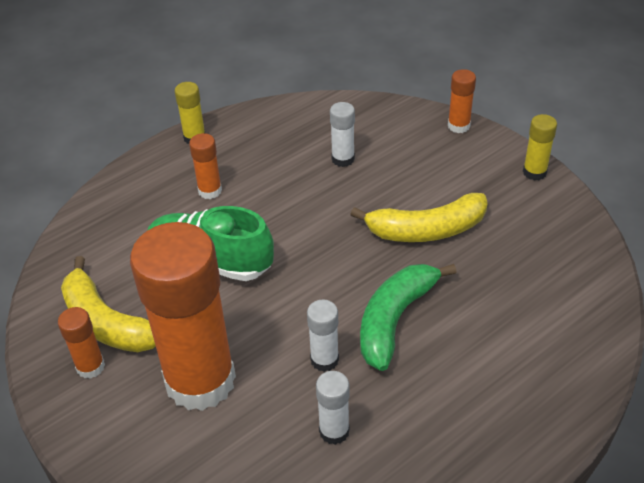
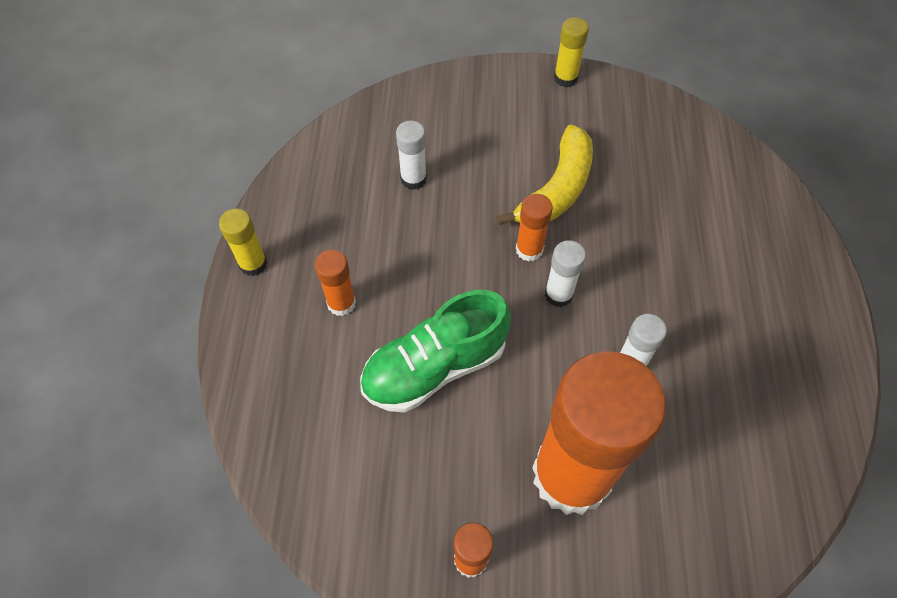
camera: 50 degrees left, 15 degrees up
yellow banana [61,256,156,352] -> none
white glue stick [316,371,350,445] -> white glue stick moved to [545,240,586,307]
green banana [360,264,457,371] -> none
orange glue stick [448,69,476,133] -> orange glue stick moved to [516,194,553,262]

